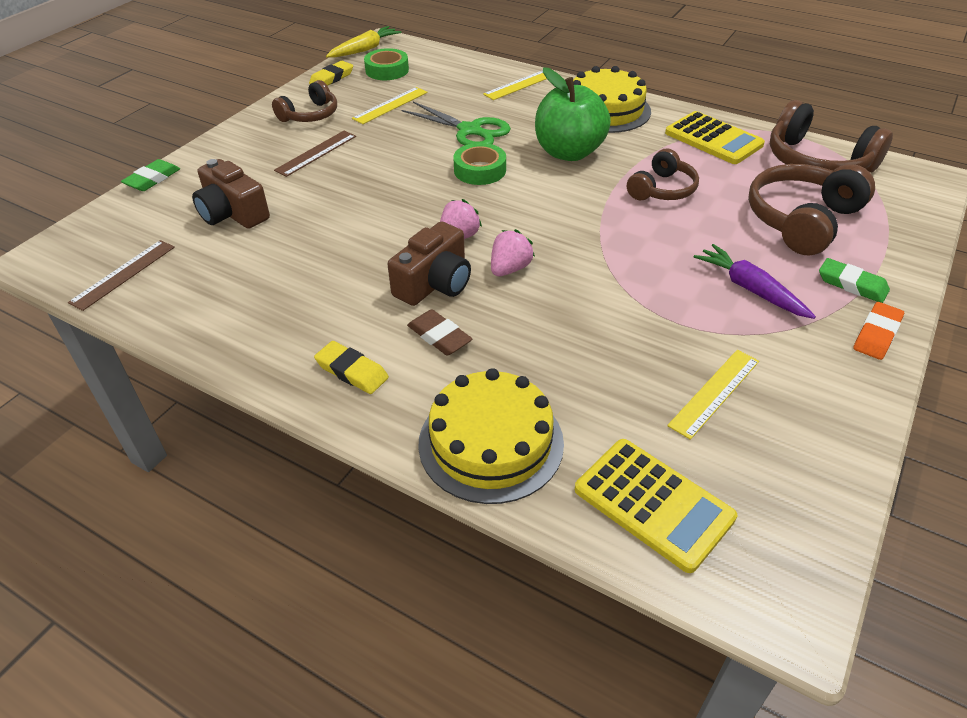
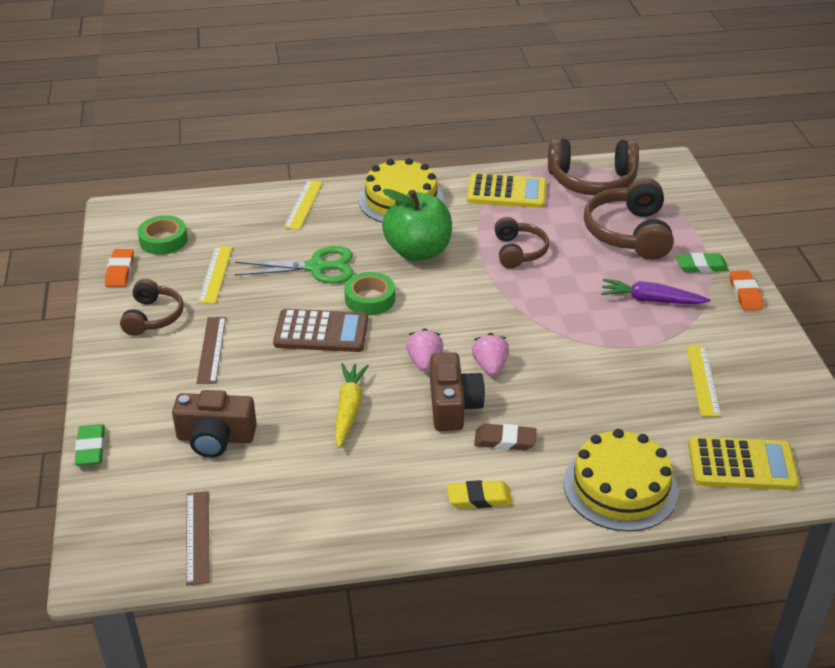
camera: 40 degrees left, 5 degrees down
yellow eraser [309,61,353,86] -> orange eraser [105,249,134,287]
yellow carrot [326,26,402,57] -> yellow carrot moved to [335,363,369,448]
none -> brown calculator [273,309,368,352]

